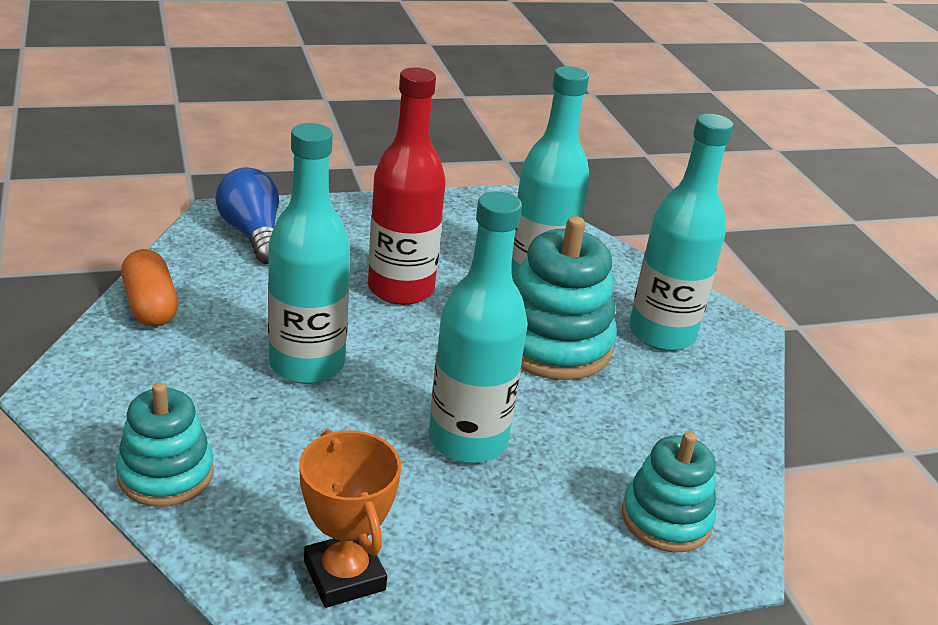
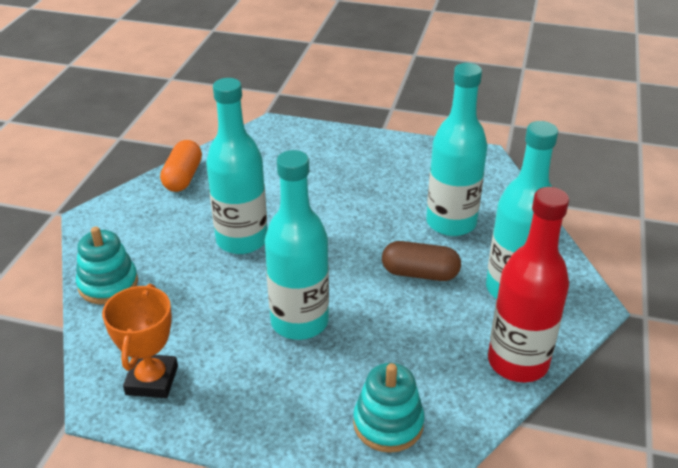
camera: 35 degrees right, 5 degrees up
blue light bulb [215,167,279,264] -> none
red bottle [368,67,446,305] -> red bottle moved to [488,187,569,382]
turquoise stacking toy [514,216,617,380] -> brown capsule [382,241,461,281]

